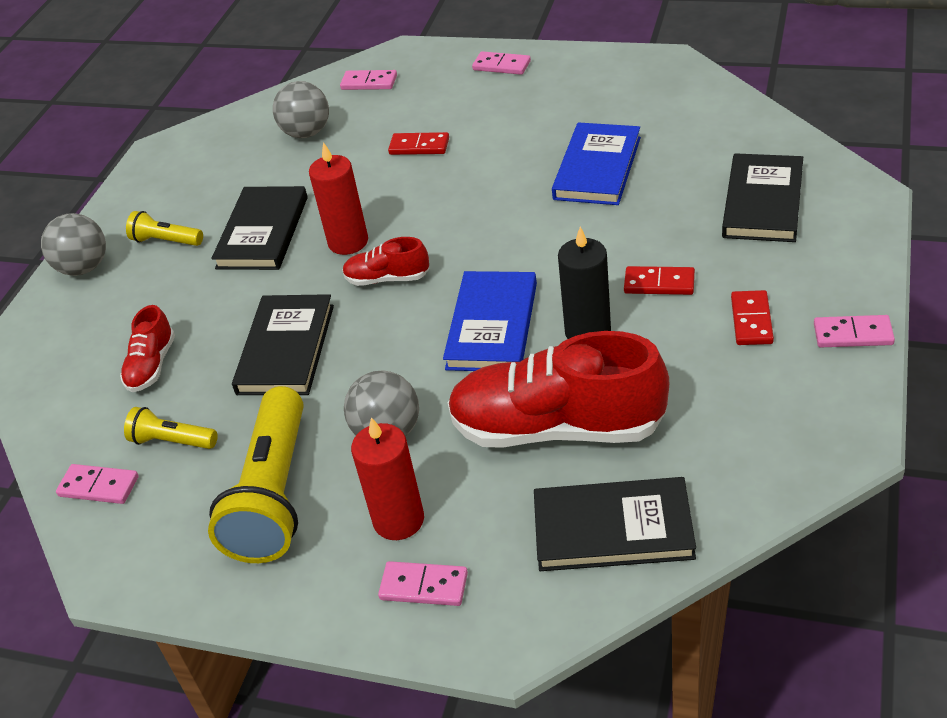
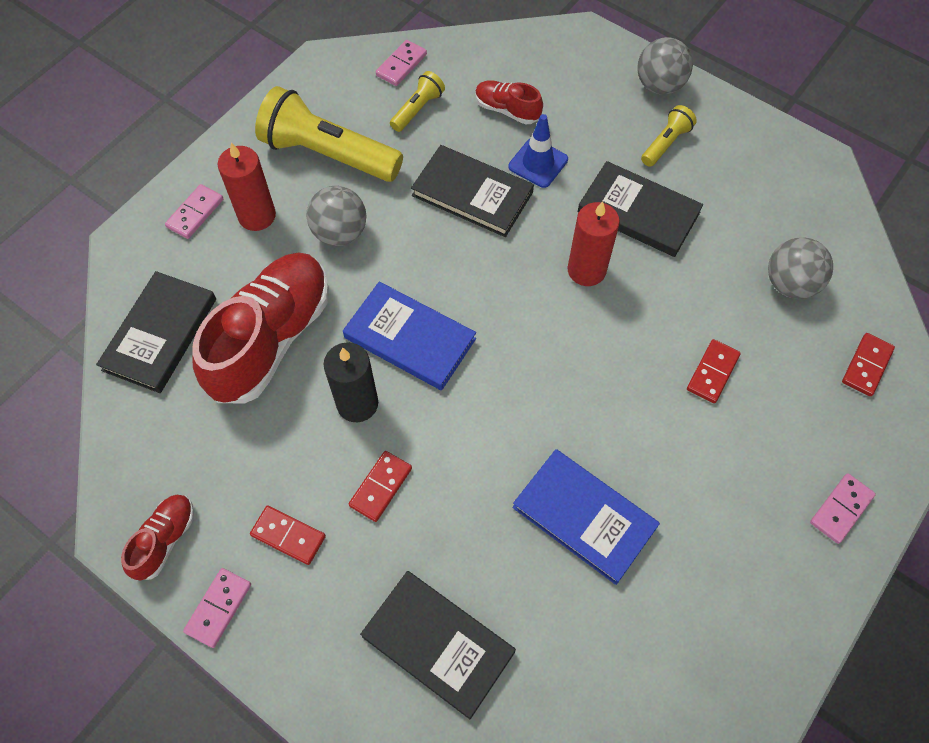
camera: 105 degrees right, 20 degrees up
pink domino [340,70,397,90] -> red domino [842,333,895,396]
red shoe [342,237,429,286] -> red shoe moved to [121,495,194,580]
none -> blue traffic cone [508,114,568,188]

